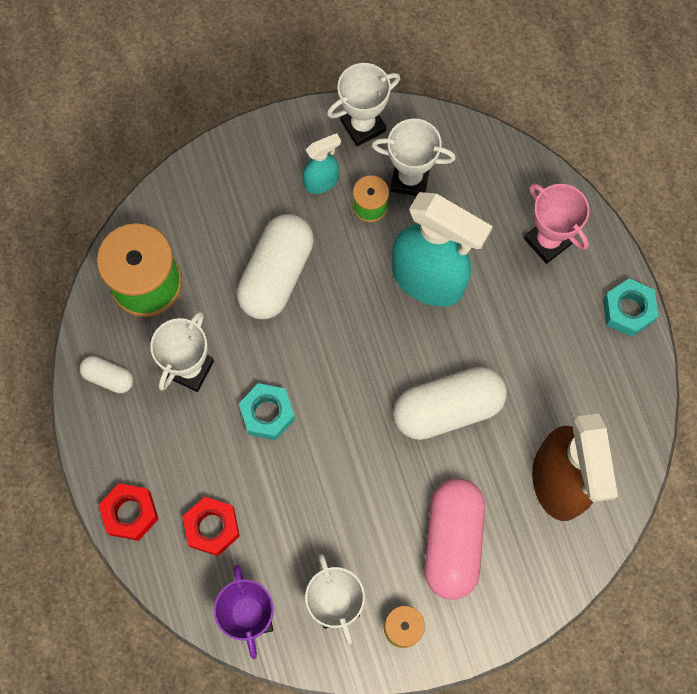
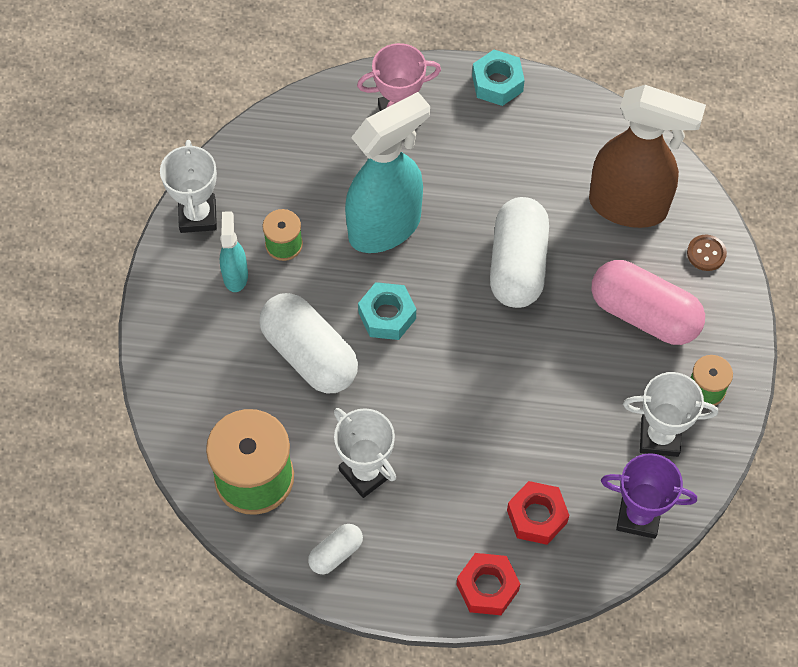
camera: 65 degrees left, 10 degrees down
turquoise nut [239,383,295,440] -> turquoise nut moved to [358,282,416,340]
white trophy [372,119,456,196] -> none
none -> brown button [687,235,727,271]

